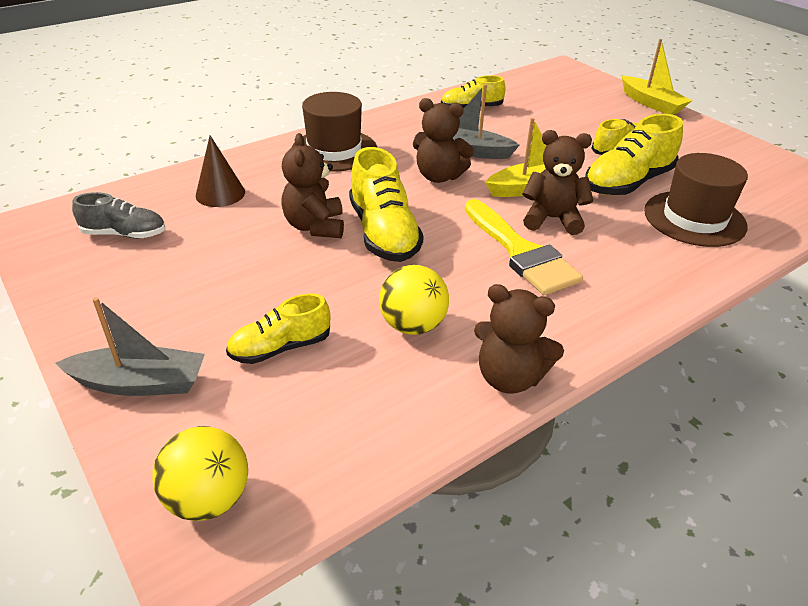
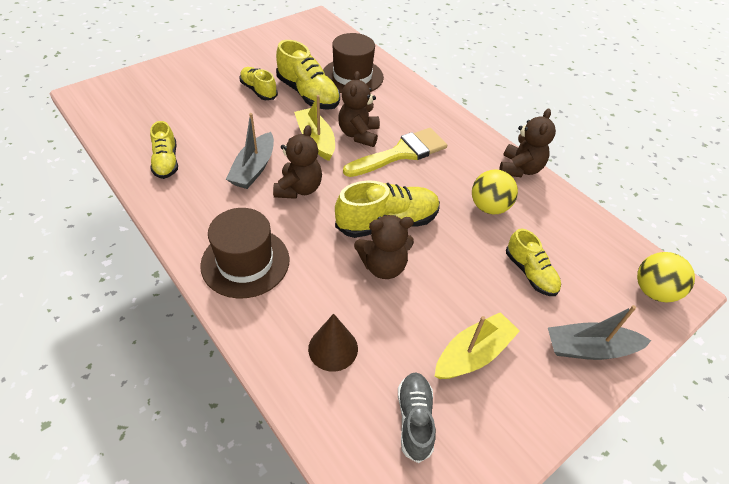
camera: 95 degrees left, 10 degrees up
grey boat [55,297,205,396] -> grey boat turned 90 degrees counterclockwise [548,305,652,360]
yellow boat [621,39,692,115] -> yellow boat moved to [435,312,520,379]

